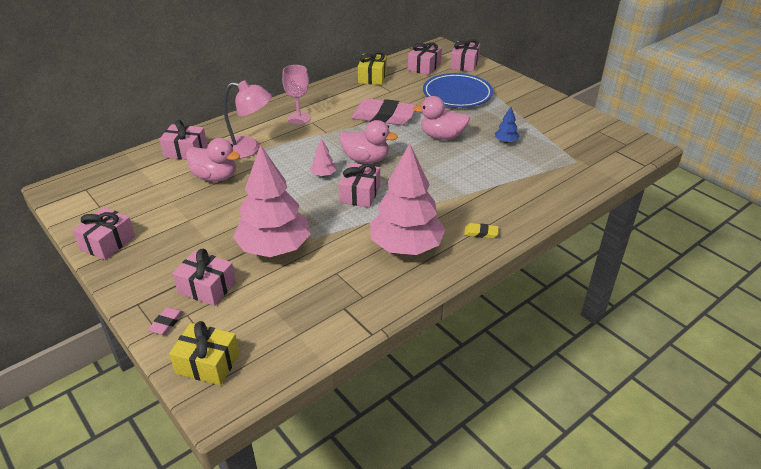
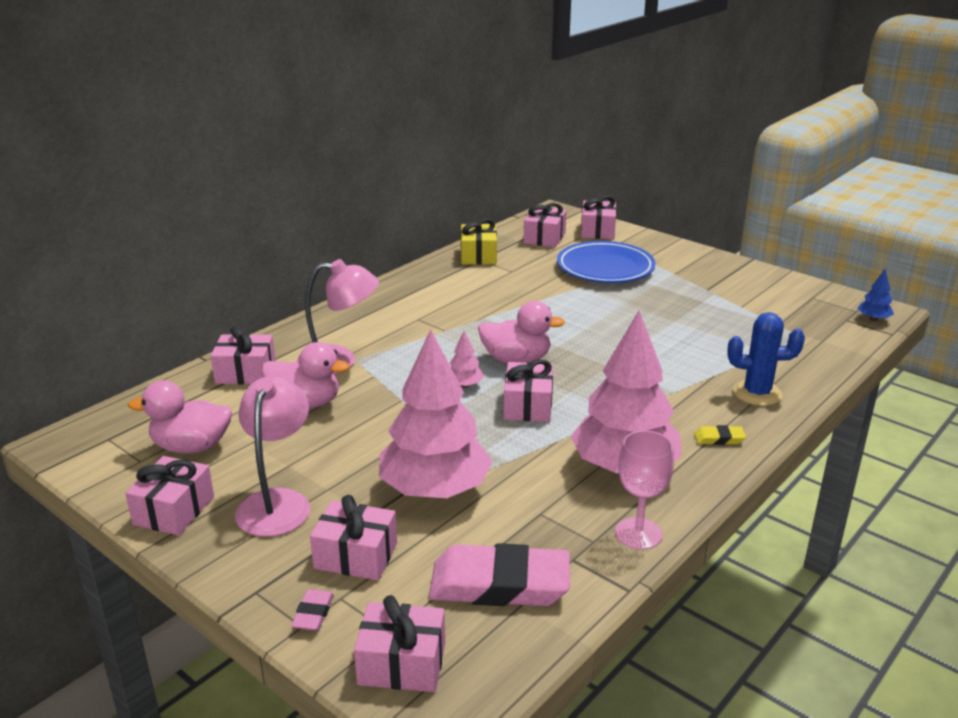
camera: 10 degrees left, 10 degrees down
yellow gift [169,321,240,385] -> pink gift [354,595,445,692]
pink goblet [282,65,310,125] -> pink goblet moved to [615,430,674,550]
pink eraser [351,98,416,125] -> pink eraser moved to [429,543,570,606]
pink duck [413,96,470,140] -> pink duck moved to [128,380,232,454]
blue tree [495,107,520,143] -> blue tree moved to [857,269,894,321]
none -> pink lamp [235,376,310,537]
none -> blue cactus [727,312,805,406]

